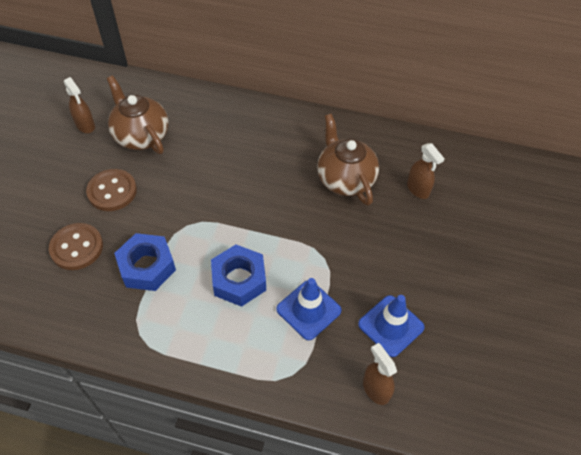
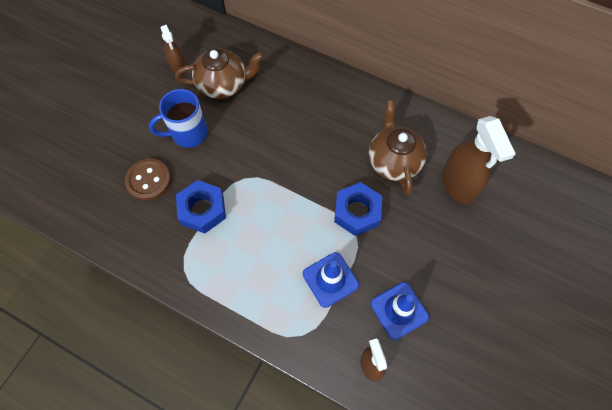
camera: 15 degrees right, 10 degrees up
brown button [86,169,137,211] -> blue mug [149,89,208,148]
brown teapot [107,75,168,154] -> brown teapot turned 105 degrees clockwise [175,49,264,99]
blue nut [211,245,266,307] -> blue nut moved to [334,182,382,236]
brown spray bottle [407,143,444,199] -> brown spray bottle [442,116,516,205], size x1.79

